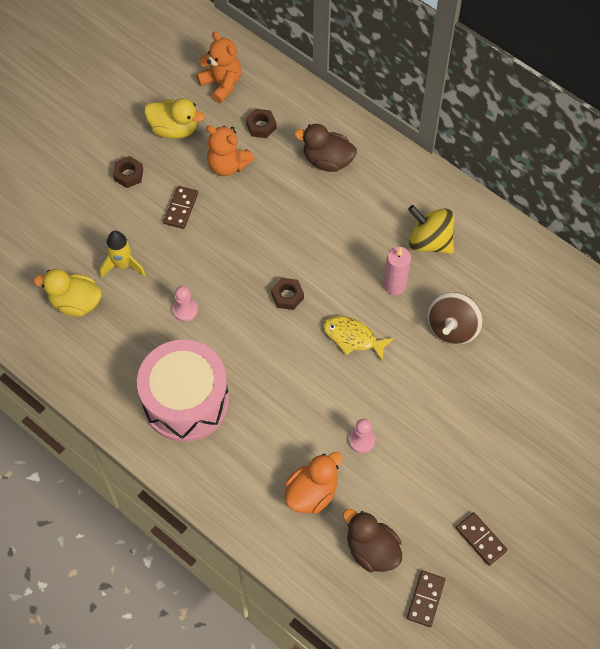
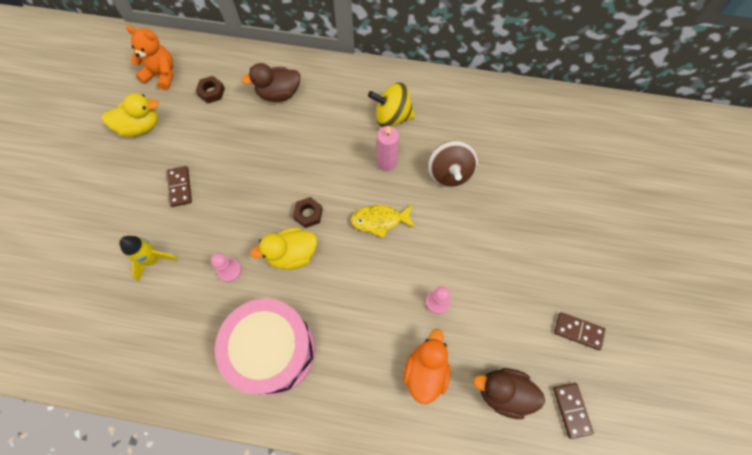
camera: 30 degrees left, 5 degrees up
yellow duck [34,269,102,317] -> yellow duck moved to [250,227,317,270]
brown nut [113,156,143,188] -> none
orange teddy bear [206,125,255,176] -> none

